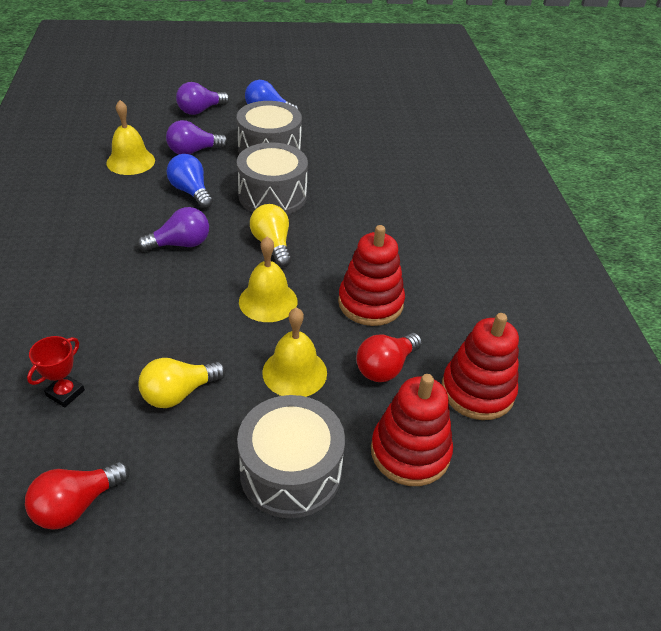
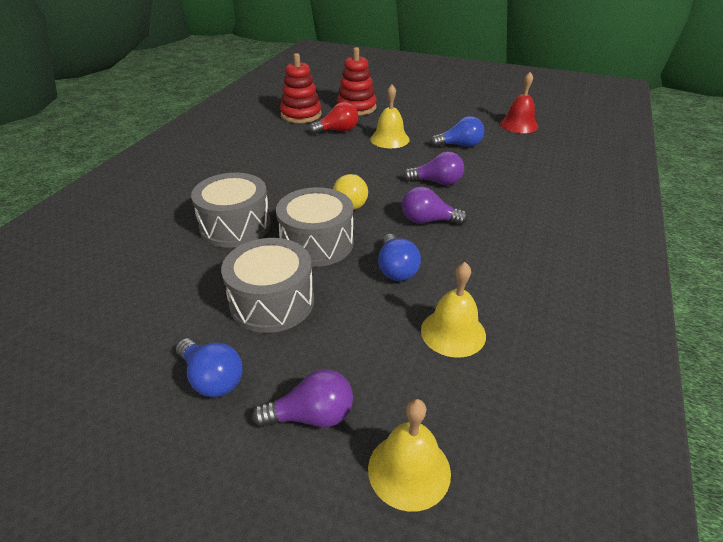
camera: 150 degrees left, 5 degrees down
red light bulb [25,461,130,530] -> red bell [500,72,538,133]
red trophy [27,336,85,407] -> none
yellow light bulb [138,358,226,408] -> blue light bulb [430,116,485,147]
purple light bulb [166,120,228,155] -> purple light bulb moved to [403,151,464,185]
grey drum [237,395,345,518] -> grey drum moved to [191,173,271,248]
yellow bell [239,237,298,322] -> yellow bell moved to [368,399,451,512]
red stacking toy [338,225,405,326] -> none

